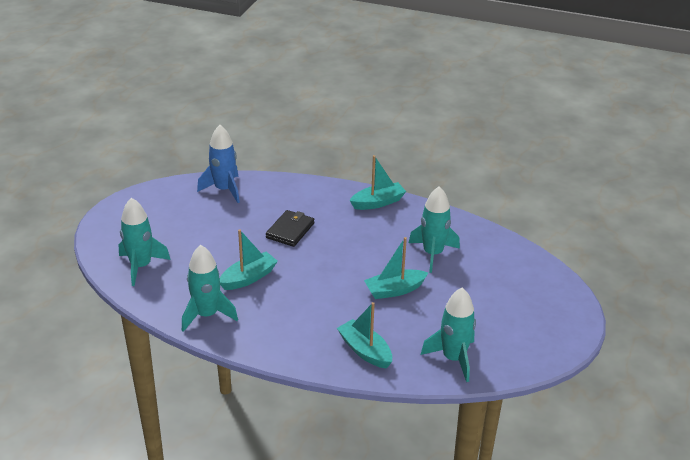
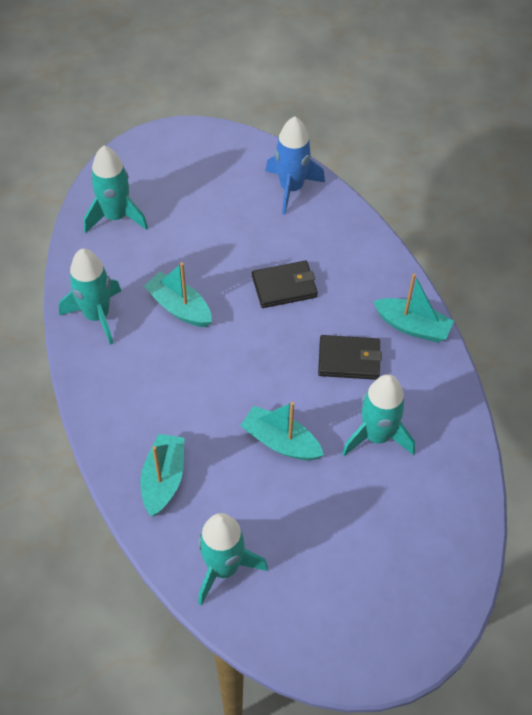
camera: 50 degrees right, 20 degrees up
turquoise boat [220,229,278,290] -> turquoise boat turned 150 degrees counterclockwise [144,262,212,327]
none -> black wallet [318,335,382,380]

